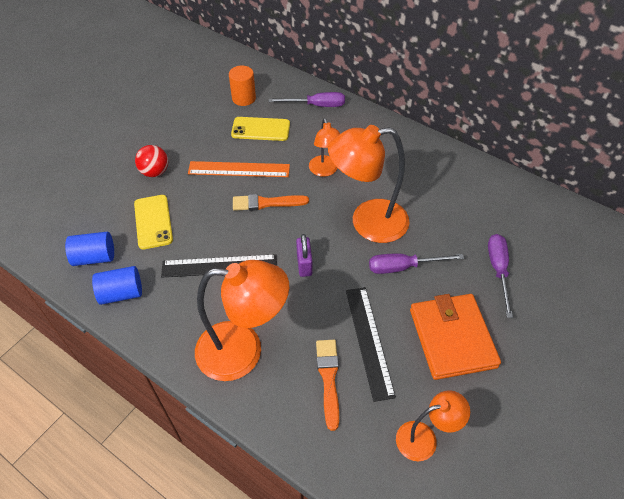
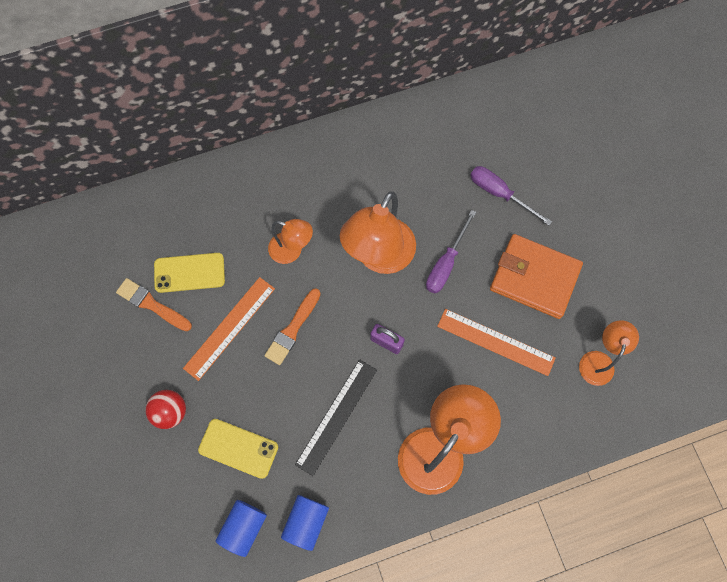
camera: 55 degrees left, 20 degrees up
orange cylinder [229,66,256,106] -> none
yellow phone [231,117,290,141] -> yellow phone turned 45 degrees clockwise [154,253,225,293]
purple screwdriver [269,92,345,107] -> none
orange brush [316,340,339,431] -> orange brush moved to [116,278,192,331]
black ruler [346,287,396,402] -> orange ruler [437,309,555,376]

